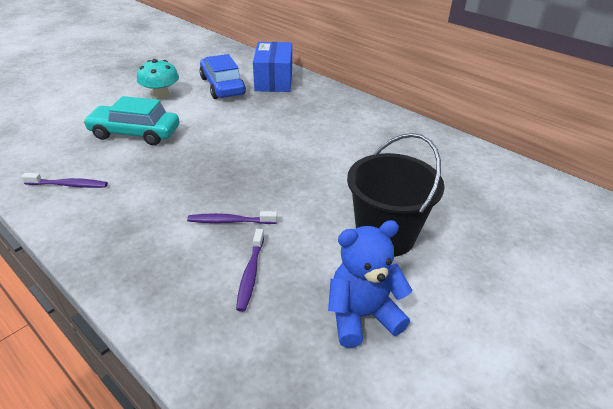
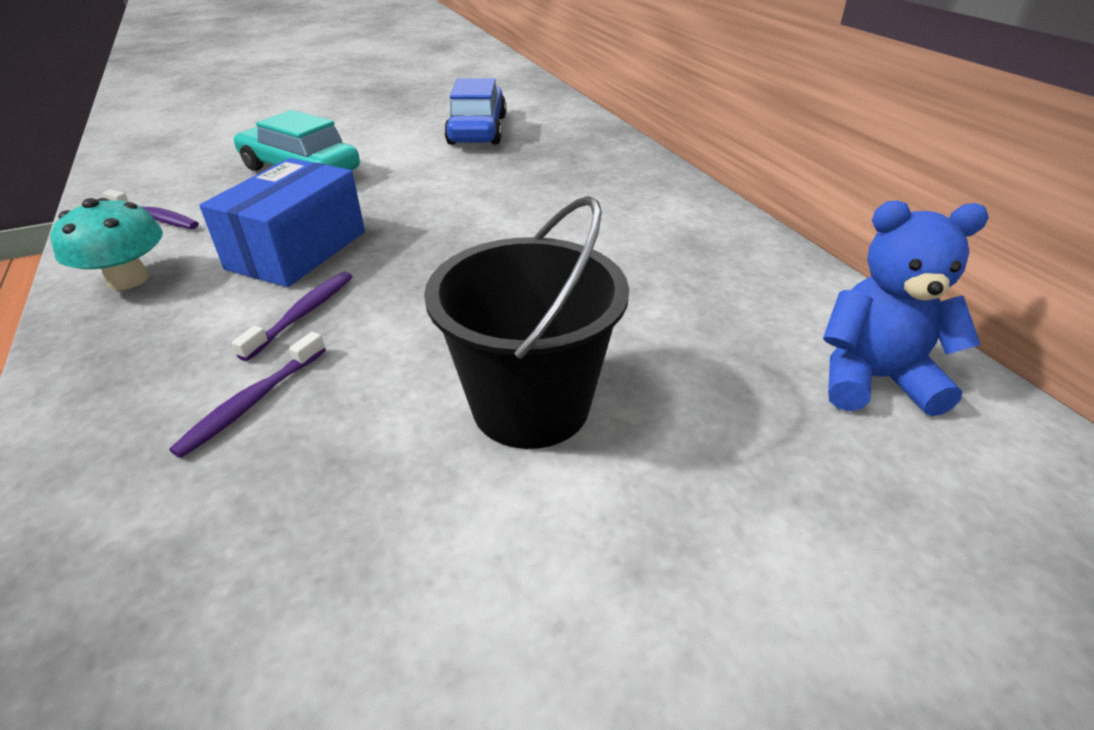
camera: 25 degrees right, 0 degrees up
turquoise mushroom [137,59,179,99] -> turquoise mushroom moved to [50,198,163,290]
purple toothbrush [187,211,277,224] -> purple toothbrush turned 90 degrees clockwise [232,272,352,361]
blue box [253,42,292,92] -> blue box moved to [199,158,365,287]
blue teddy bear [328,220,412,348] -> blue teddy bear moved to [823,200,989,416]

